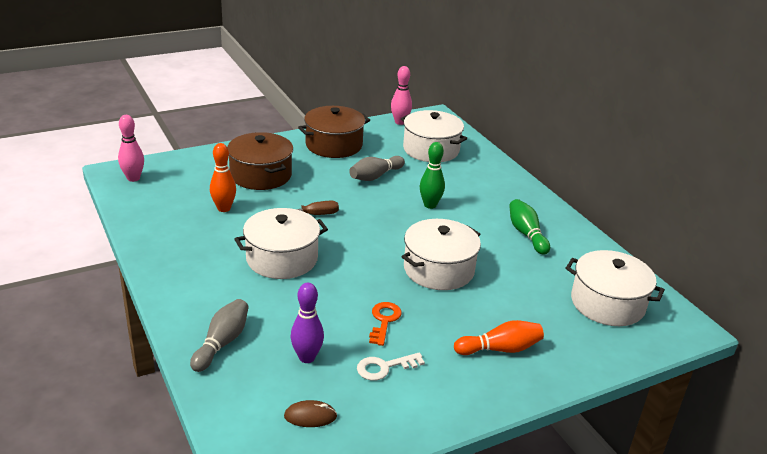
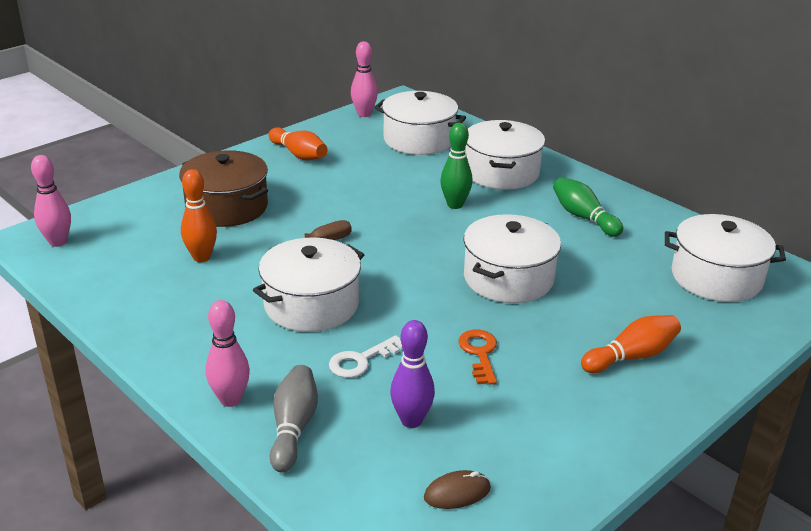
camera: 15 degrees left, 0 degrees up
brown pot [298,106,370,158] -> orange bowling pin [268,127,328,160]
grey bowling pin [349,156,405,181] -> none
white key [357,353,425,381] -> white key moved to [329,335,403,378]
none -> pink bowling pin [206,300,250,407]
none -> white pot [465,120,545,190]

